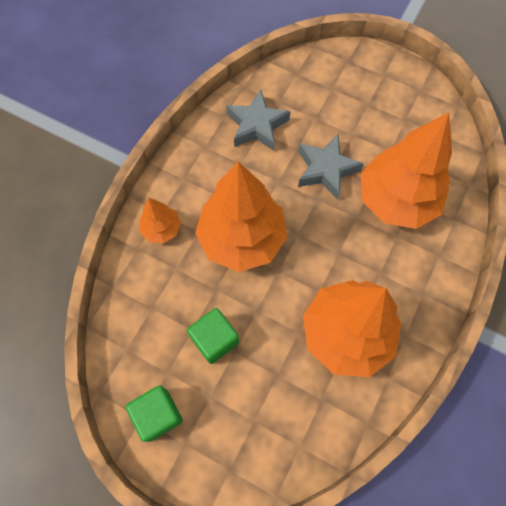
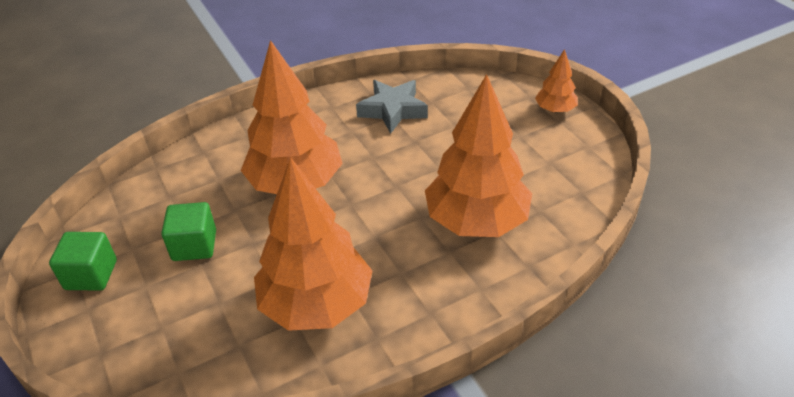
camera: 35 degrees right, 25 degrees down
orange tree [140,198,181,243] -> orange tree moved to [535,49,578,113]
grey star [298,135,364,199] -> none

